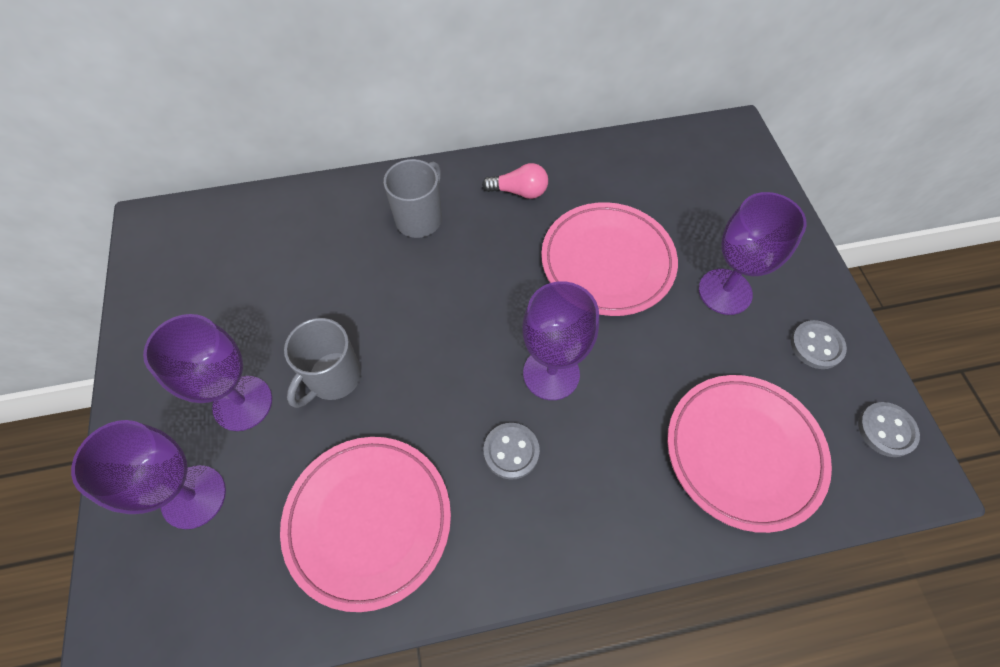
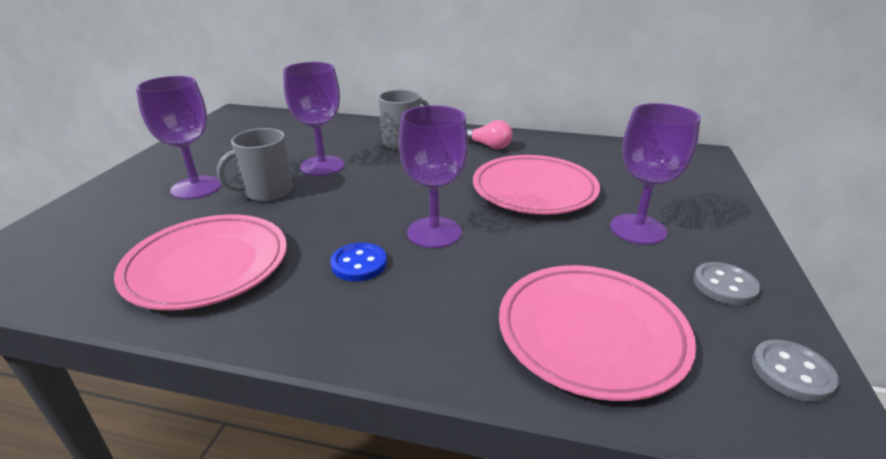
camera: 25 degrees right, 30 degrees down
purple goblet [71,420,226,529] -> purple goblet moved to [283,62,345,176]
grey button [484,423,540,480] -> blue button [330,243,387,281]

